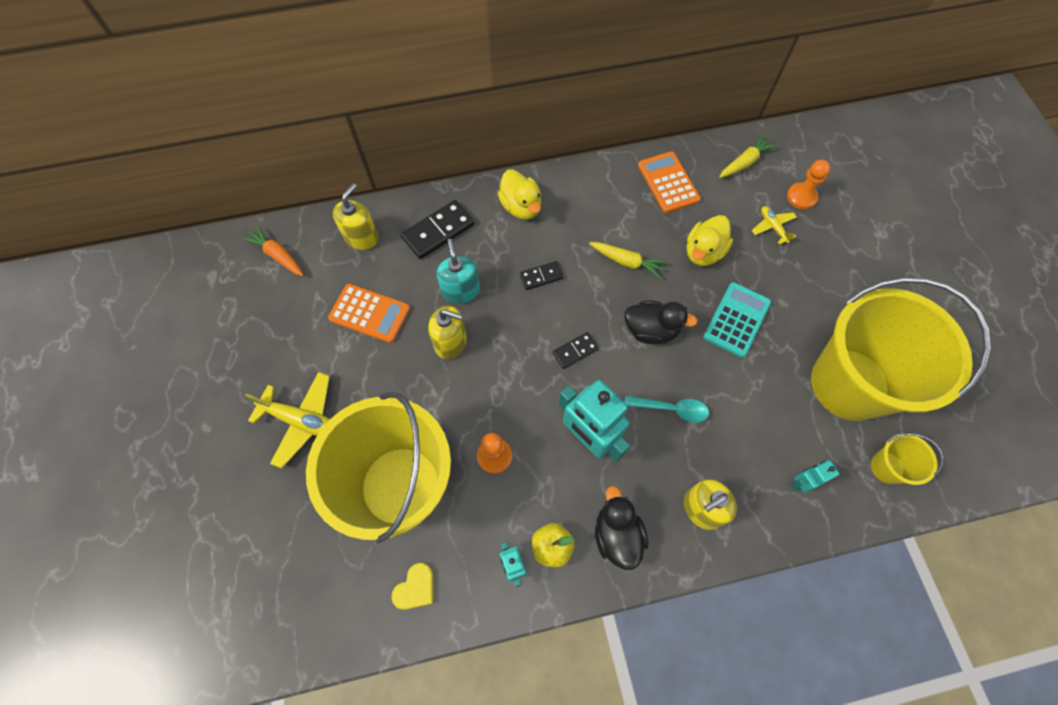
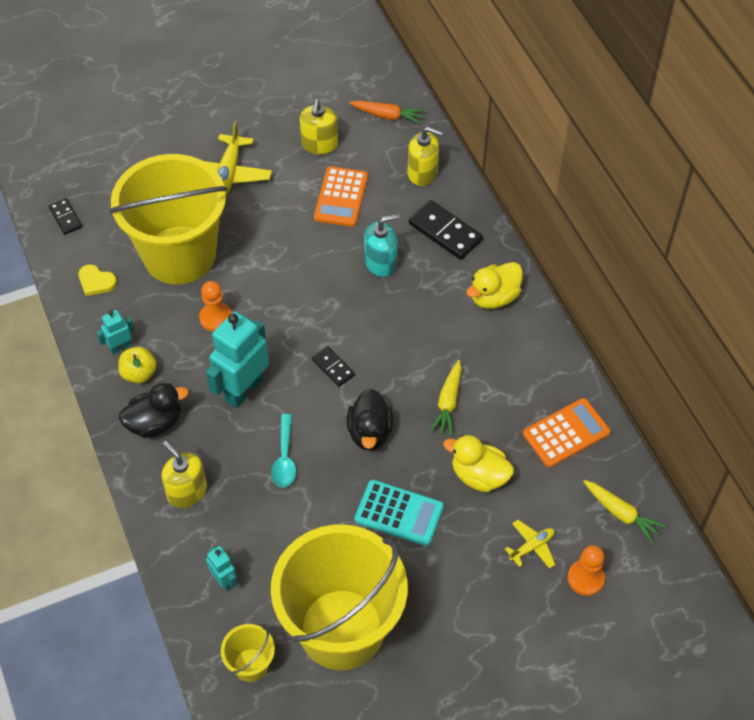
camera: 80 degrees right, 10 degrees down
orange carrot [242,225,304,276] -> orange carrot turned 75 degrees clockwise [349,101,425,125]
yellow soap dispenser [428,306,467,359] -> yellow soap dispenser moved to [300,99,338,154]
black domino [520,261,564,290] -> black domino moved to [49,198,82,235]

